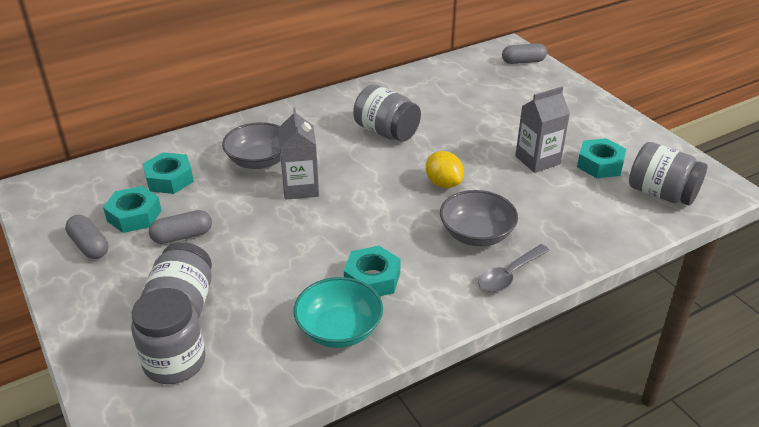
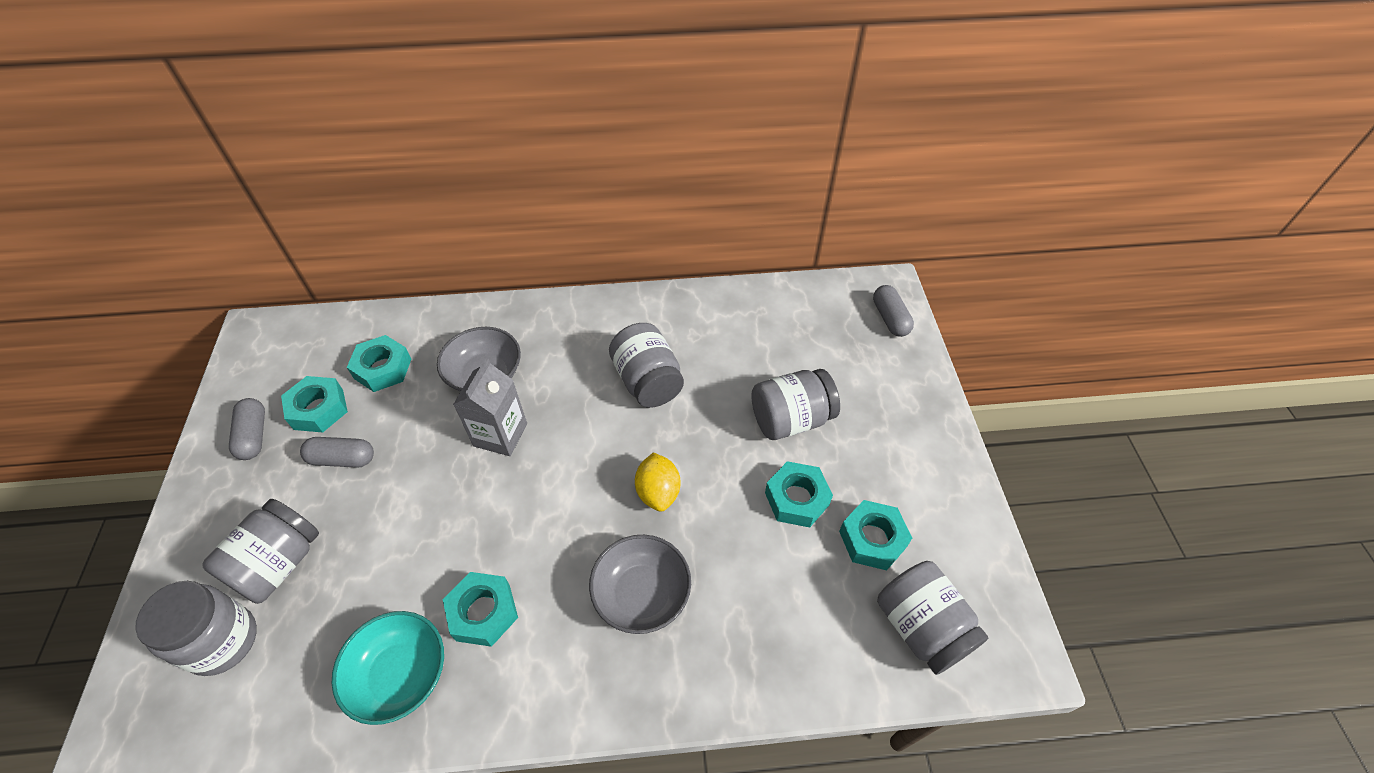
camera: 25 degrees right, 15 degrees up
grey spoon [478,244,550,293] -> none
grey capsule [502,43,547,64] -> grey capsule turned 60 degrees clockwise [873,285,914,337]
grey carton [515,87,570,173] -> turquoise nut [765,461,833,527]
none -> grey jar [751,369,840,440]

